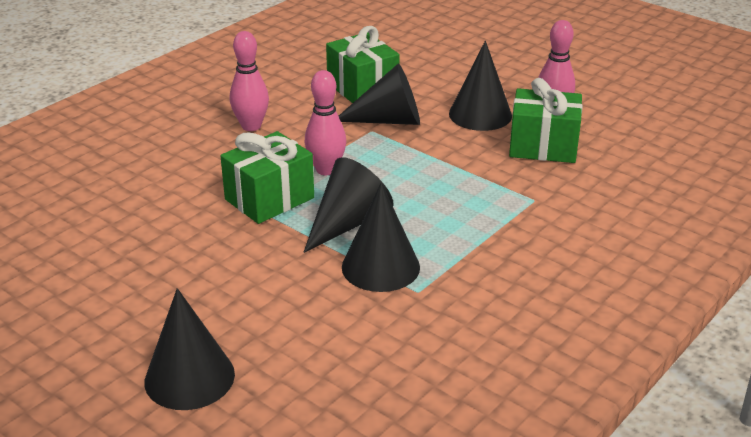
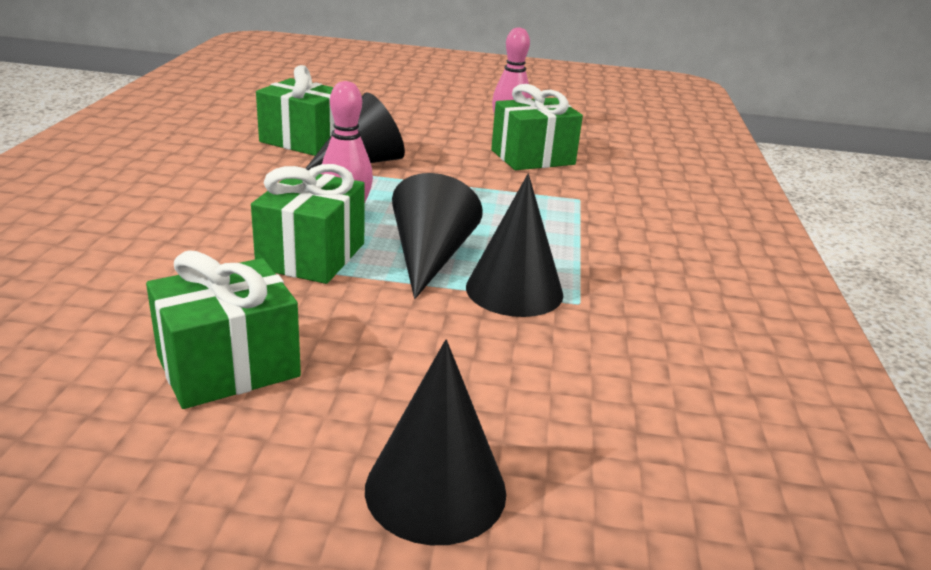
camera: 35 degrees left, 5 degrees down
pink bowling pin [230,31,269,131] -> none
black cone [449,41,512,131] -> none
none -> green gift [146,250,301,409]

